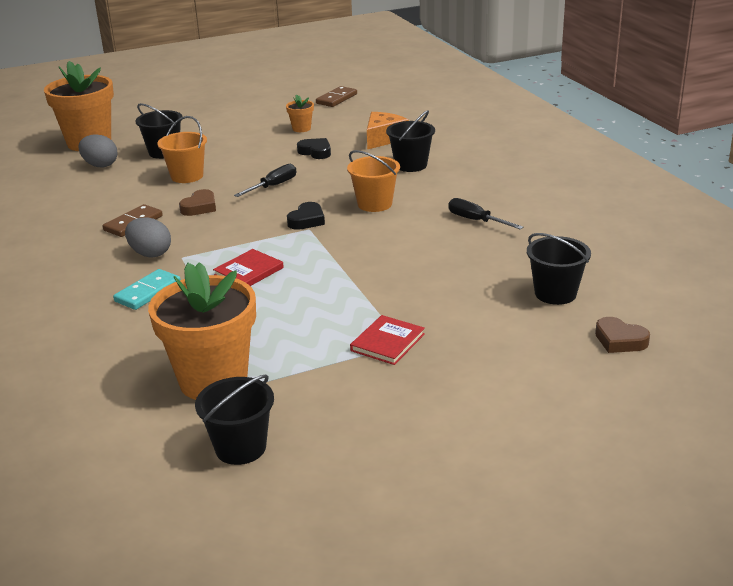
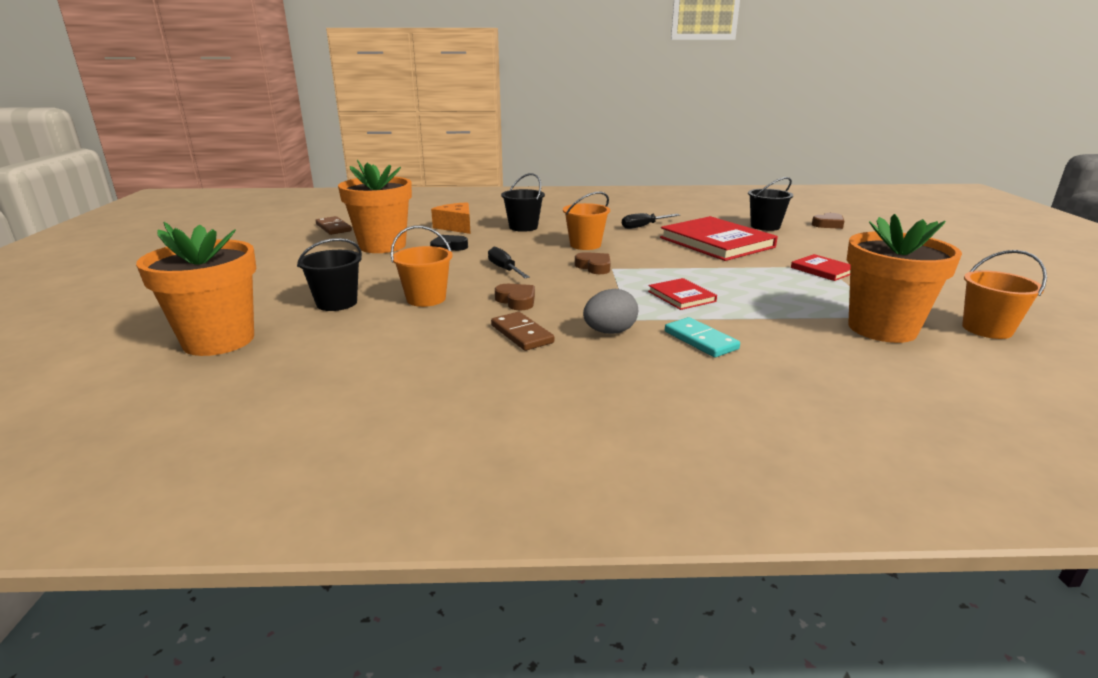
camera: 70 degrees left, 5 degrees down
grey egg [78,134,117,168] -> none
black bucket [195,374,274,465] -> orange bucket [962,250,1047,339]
orange flower pot [286,94,314,132] -> orange flower pot [338,159,412,253], size x2.33
black heart [287,202,325,230] -> brown heart [575,252,611,274]
none -> red book [660,216,778,261]

